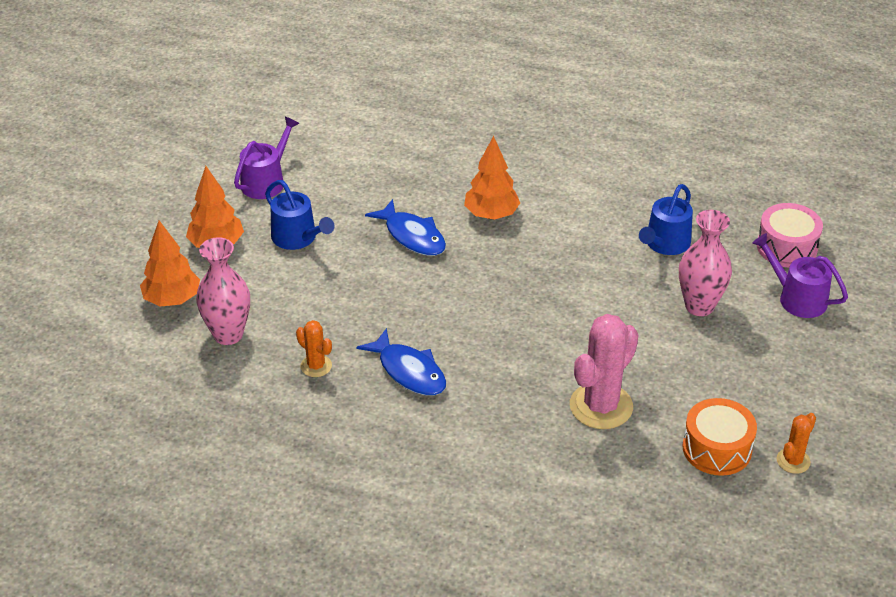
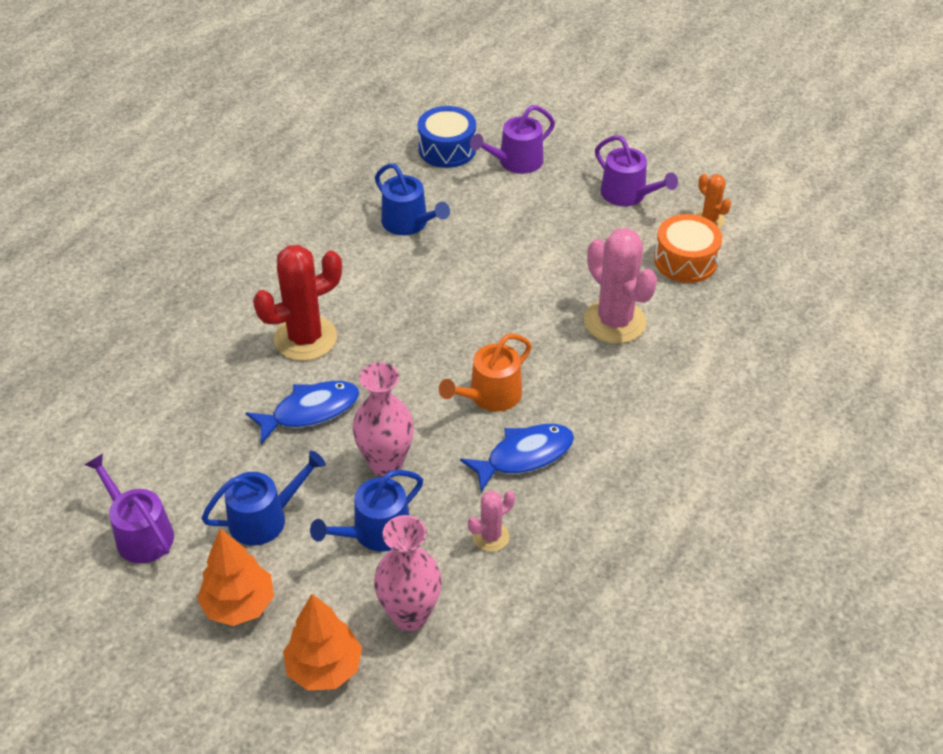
camera: 75 degrees left, 5 degrees up
orange cactus [296,320,332,377] -> pink cactus [468,491,515,552]
orange tree [464,136,520,220] -> red cactus [253,245,342,361]
pink vase [679,210,732,316] -> pink vase moved to [352,362,414,476]
pink drum [757,203,823,267] -> blue drum [418,106,476,168]
none -> blue watering can [310,470,423,552]
none -> orange watering can [439,334,532,412]
none -> purple watering can [595,135,678,206]

